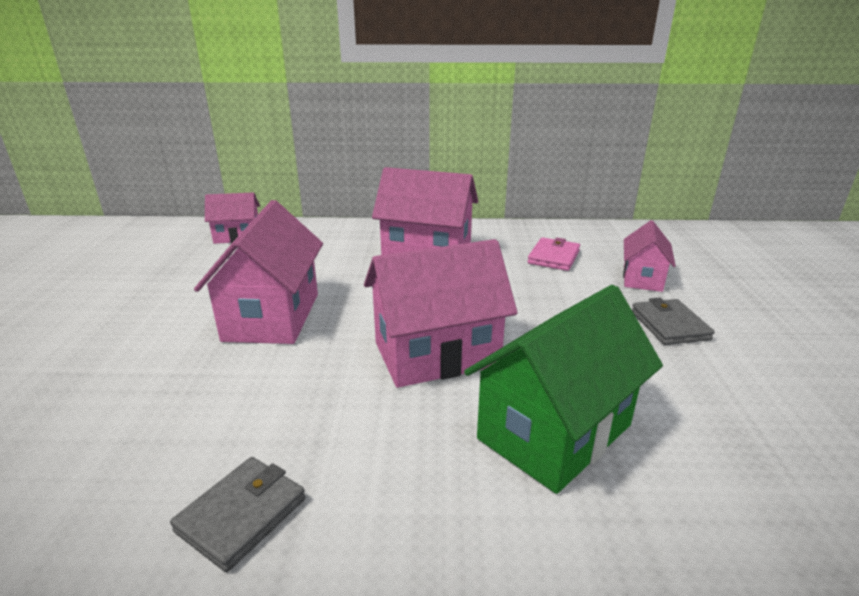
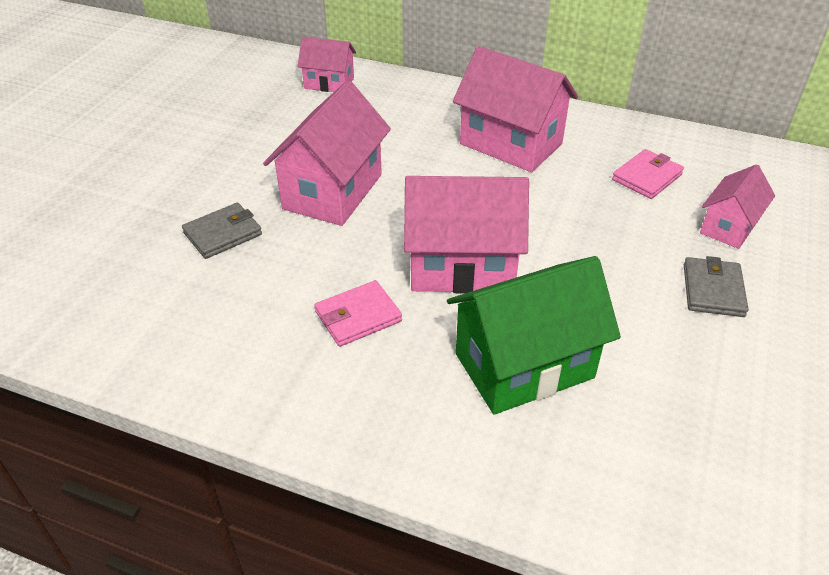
camera: 20 degrees right, 15 degrees up
grey wallet [170,457,306,572] -> grey wallet moved to [182,203,262,259]
none -> pink wallet [315,280,402,347]

